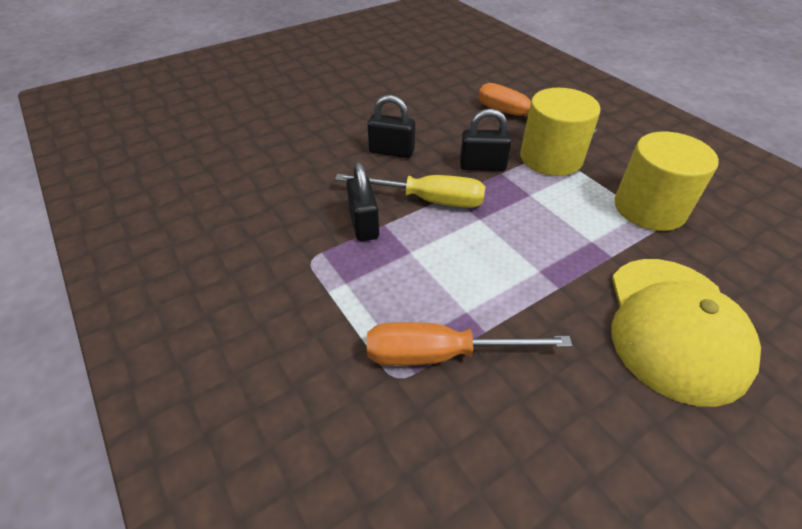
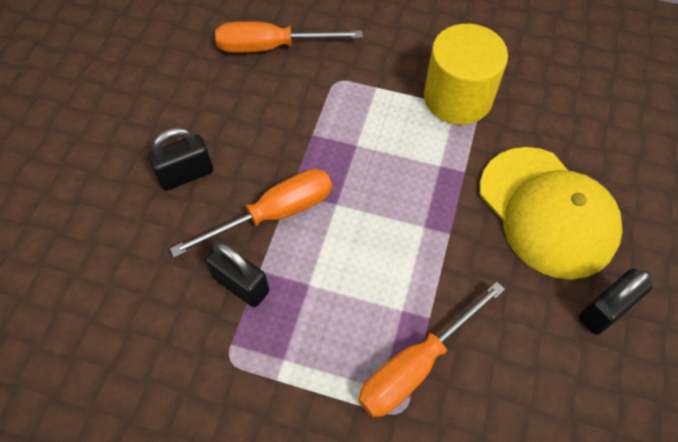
camera: 40 degrees left, 15 degrees up
yellow screwdriver [335,174,485,208] -> orange screwdriver [170,169,332,257]
black padlock [460,109,512,171] -> black padlock moved to [579,269,652,335]
yellow cylinder [520,88,601,176] -> none

